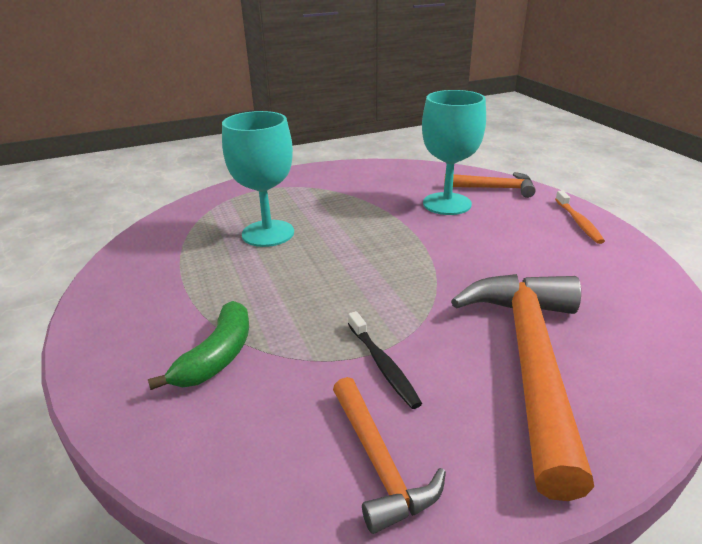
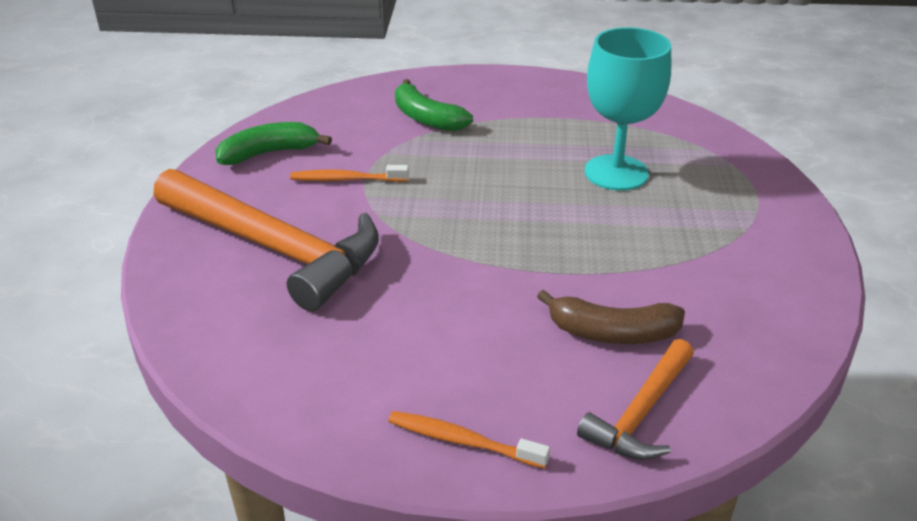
camera: 115 degrees right, 5 degrees up
orange hammer [333,377,446,534] -> green banana [215,122,332,165]
black toothbrush [348,311,422,409] -> orange toothbrush [290,165,409,182]
turquoise goblet [422,90,486,215] -> brown banana [537,290,685,344]

